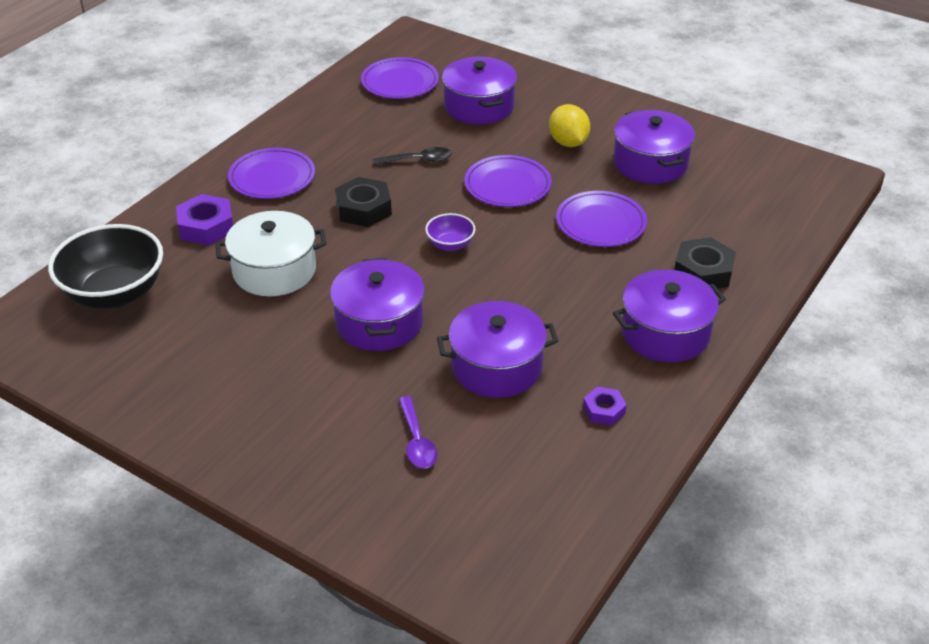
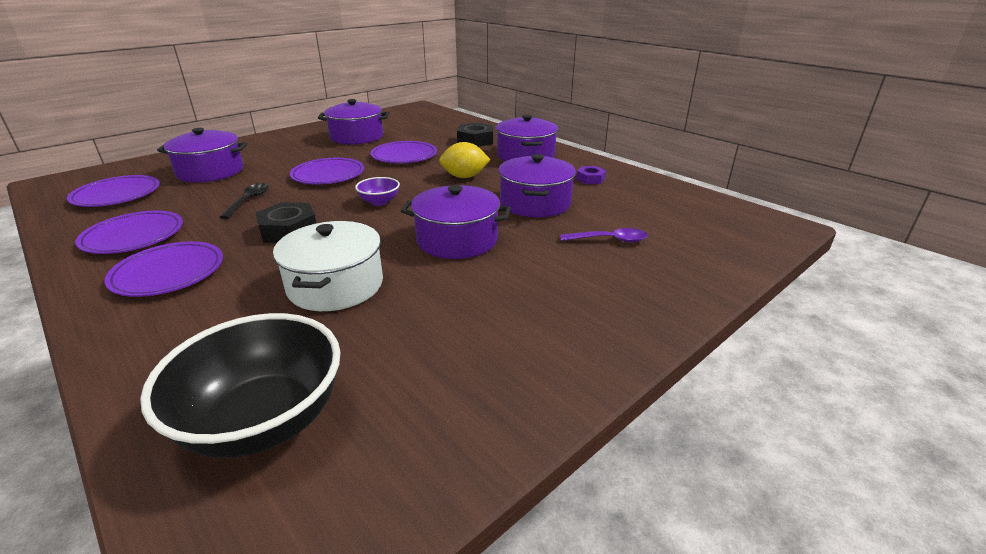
camera: 75 degrees left, 10 degrees down
purple nut [176,194,233,245] -> none
yellow lemon [549,104,590,147] -> yellow lemon moved to [439,142,490,178]
none -> purple plate [75,211,183,254]

